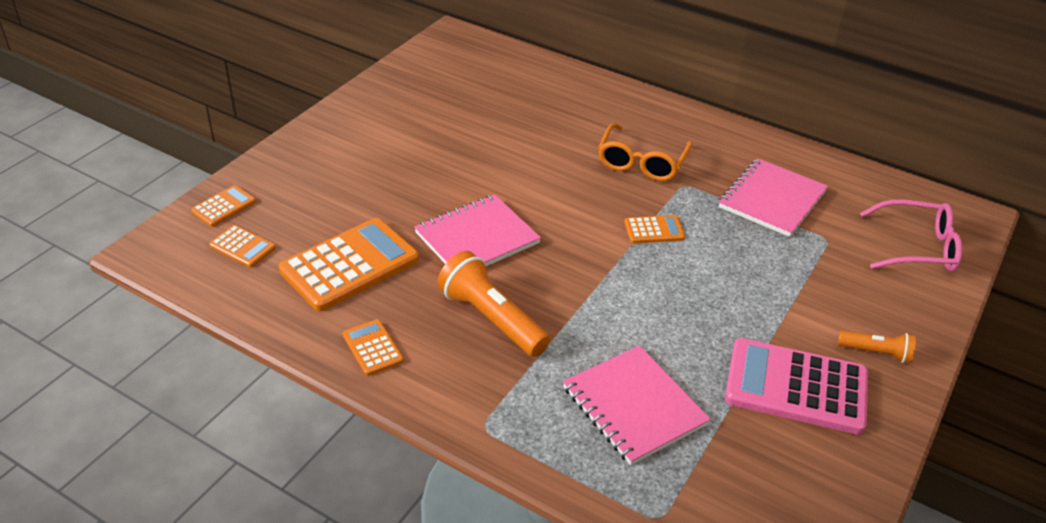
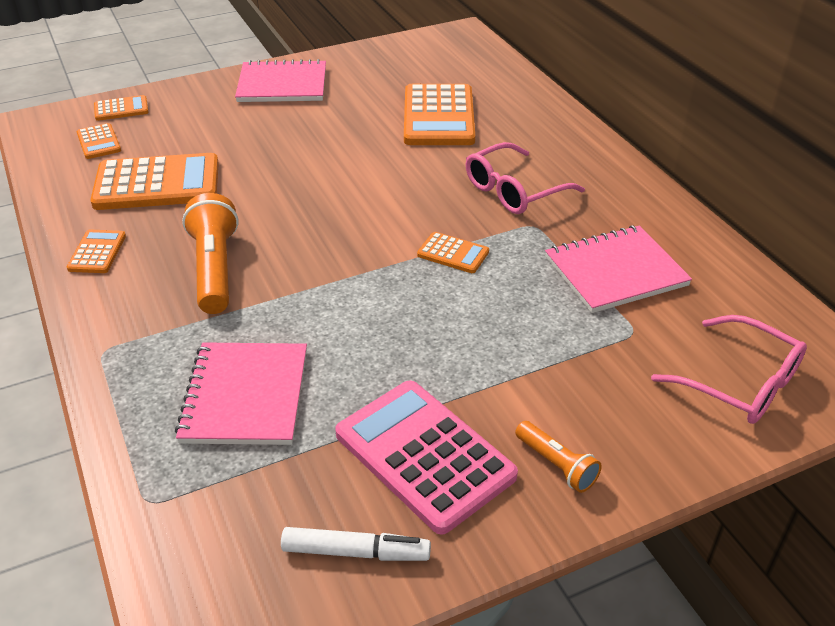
camera: 35 degrees right, 0 degrees up
pink notebook [414,194,541,266] -> pink notebook moved to [235,59,326,102]
orange glasses [598,123,693,181] -> pink glasses [465,142,585,214]
none -> white marker [281,527,431,561]
none -> orange calculator [404,84,475,145]

